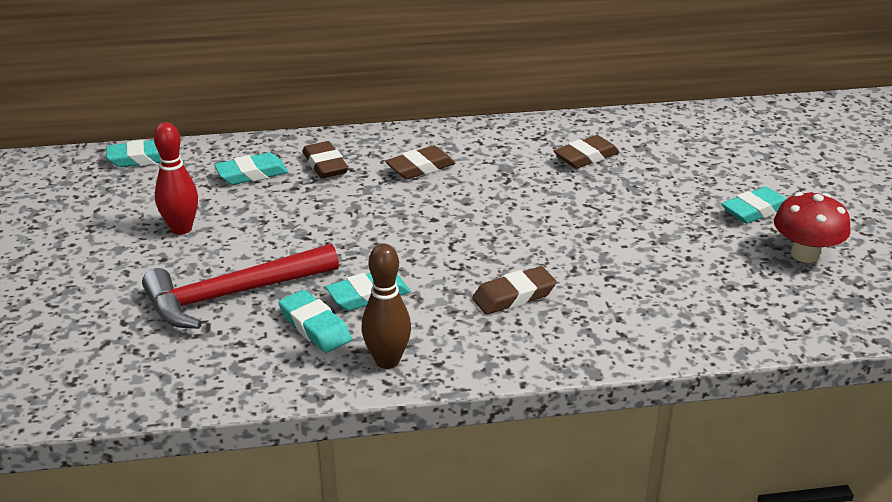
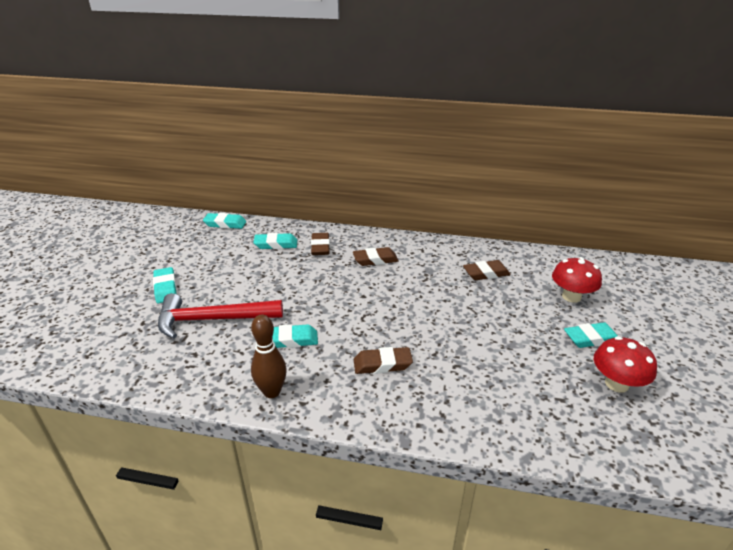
camera: 20 degrees right, 0 degrees up
red bowling pin [154,122,198,235] -> none
turquoise eraser [278,290,352,353] -> turquoise eraser moved to [153,267,177,303]
none -> red mushroom [552,257,602,303]

